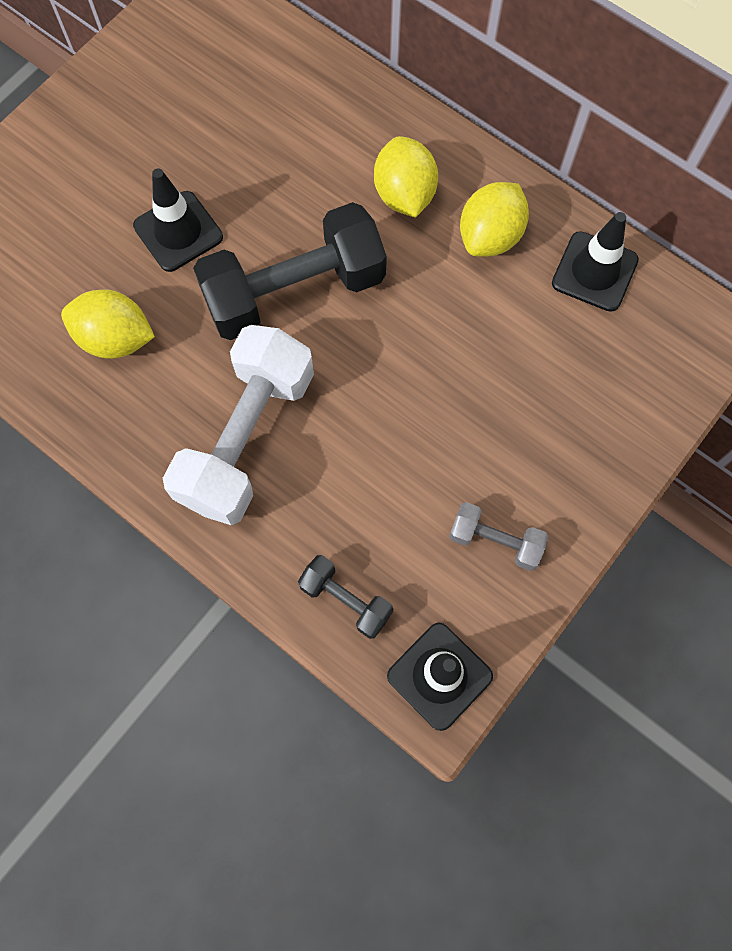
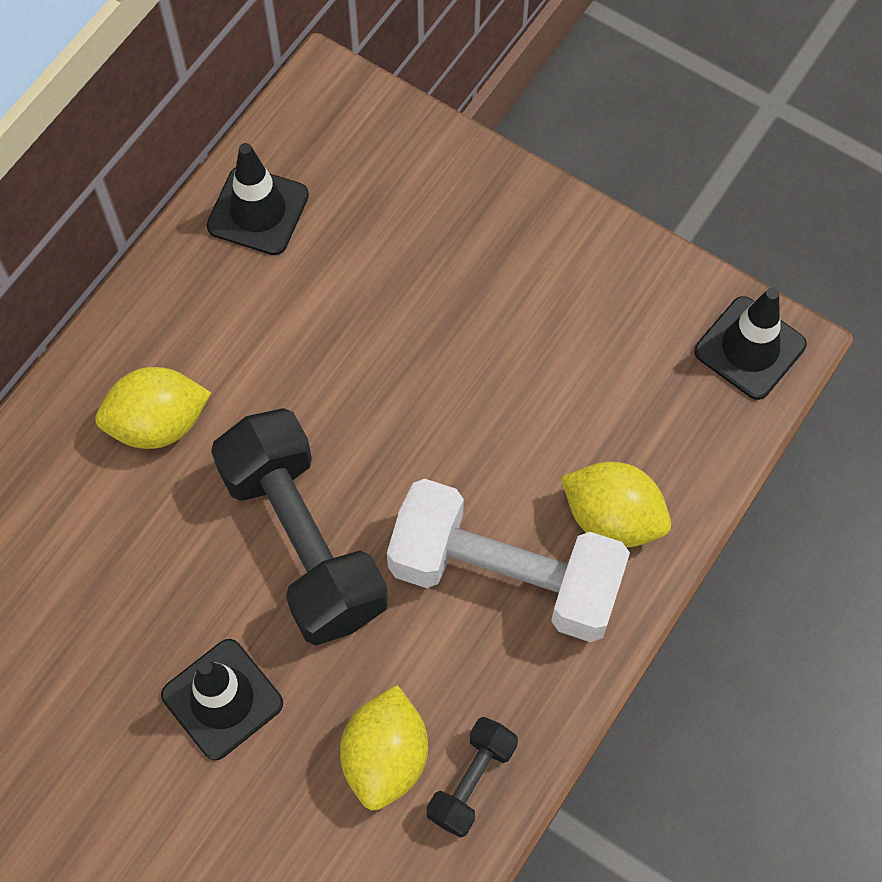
camera: 95 degrees left, 5 degrees down
black dumbbell [298,555,393,639] -> black dumbbell moved to [426,717,518,838]
grey dumbbell [449,502,549,571] -> none
yellow lemon [460,182,529,257] -> yellow lemon moved to [561,462,671,547]

